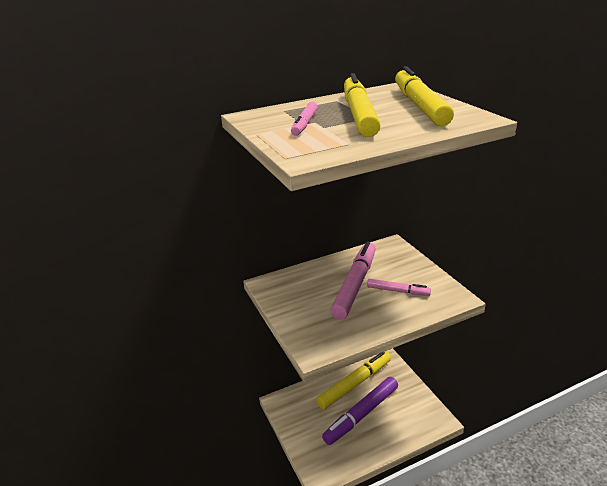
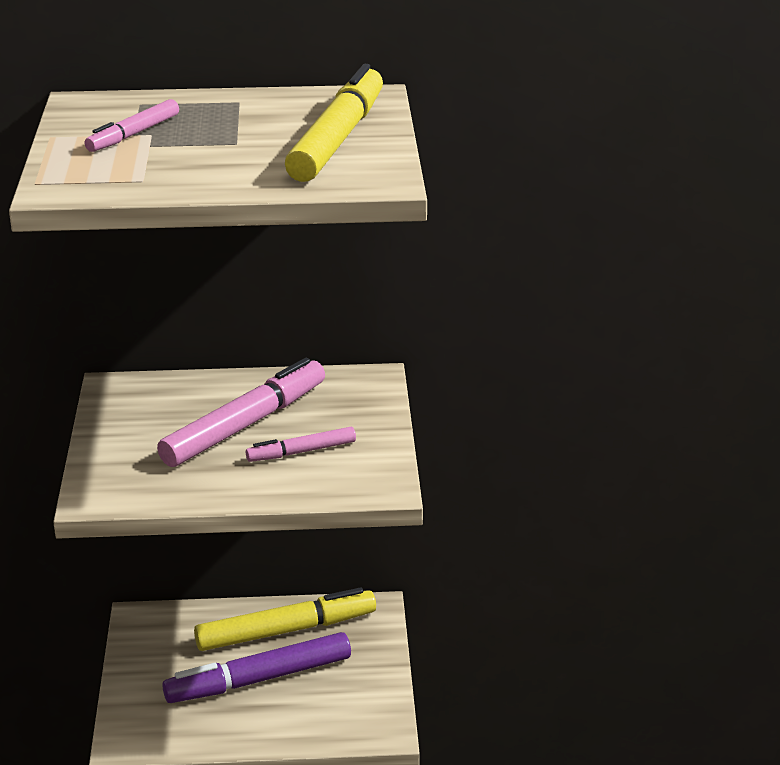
camera: 20 degrees right, 0 degrees up
yellow marker [344,73,381,137] -> none
pink marker [367,279,431,296] -> pink marker turned 120 degrees clockwise [246,427,356,462]

